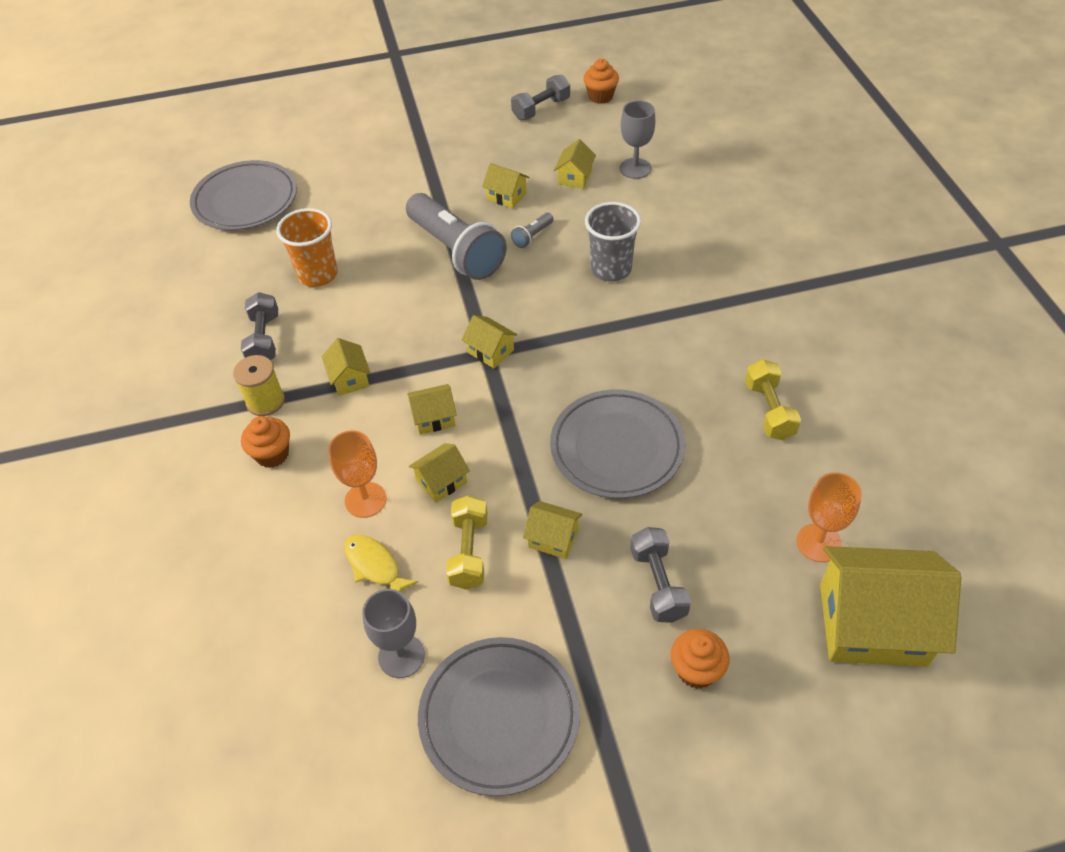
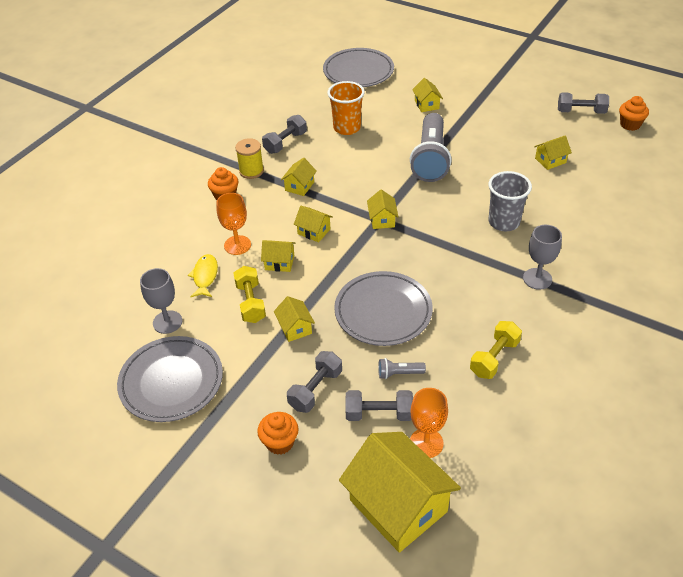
camera: 45 degrees right, 5 degrees down
yellow dumbbell [446,495,488,589] -> yellow dumbbell turned 60 degrees counterclockwise [233,266,266,323]
yellow house [482,163,529,209] -> yellow house moved to [412,78,443,112]
grey flashlight [511,212,553,248] -> grey flashlight moved to [378,358,426,379]
grey goblet [620,100,656,179] -> grey goblet moved to [523,225,562,290]
none -> grey dumbbell [346,390,413,421]

